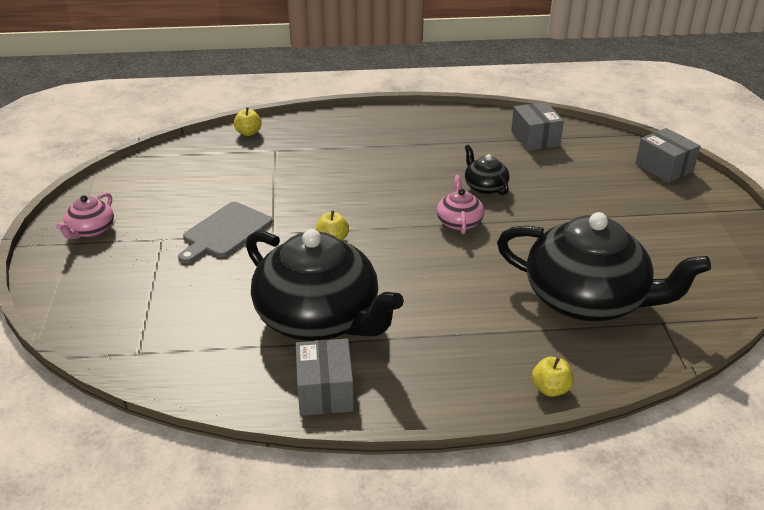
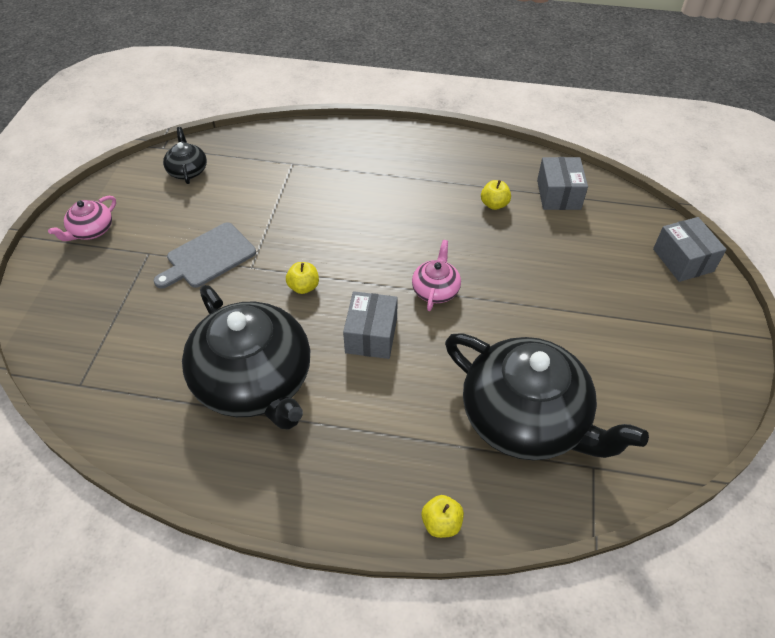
camera: 15 degrees right, 15 degrees up
yellow apple [234,107,262,136] -> yellow apple moved to [481,180,511,210]
grey box [296,339,354,416] -> grey box moved to [343,291,398,359]
black teapot [465,145,510,195] -> black teapot moved to [163,127,207,184]

